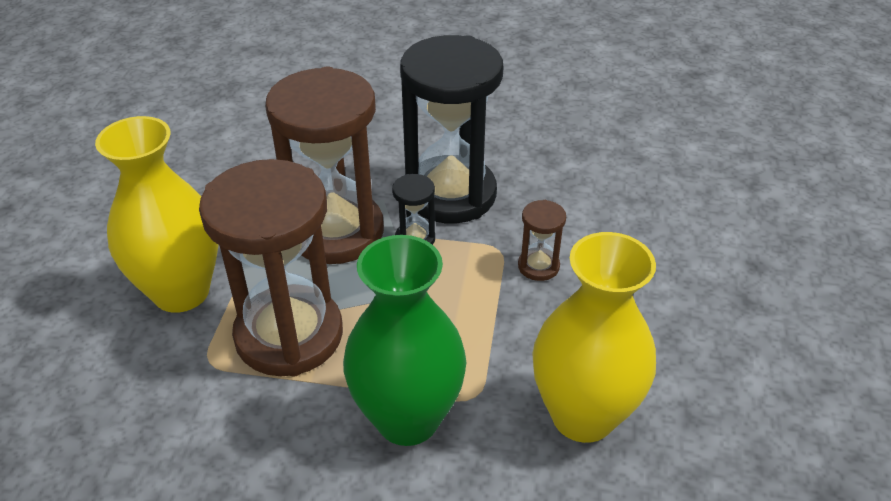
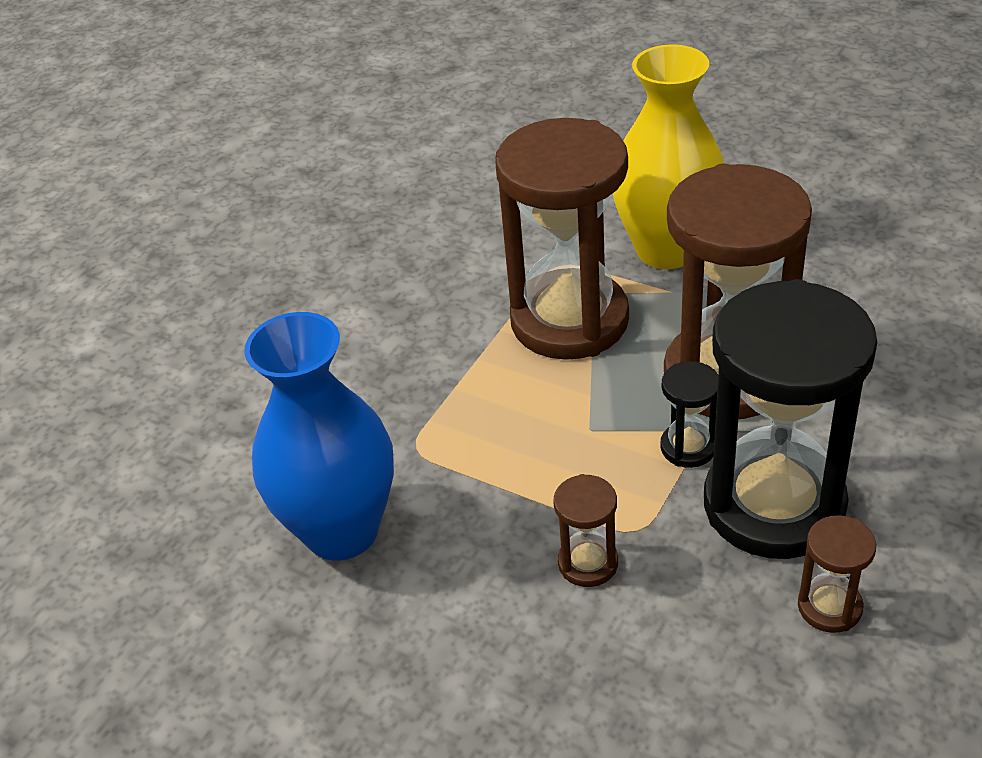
camera: 115 degrees right, 0 degrees up
green vase [343,235,466,446] -> none
yellow vase [532,232,656,443] -> blue vase [244,312,394,561]
none -> brown hourglass [798,515,876,633]

